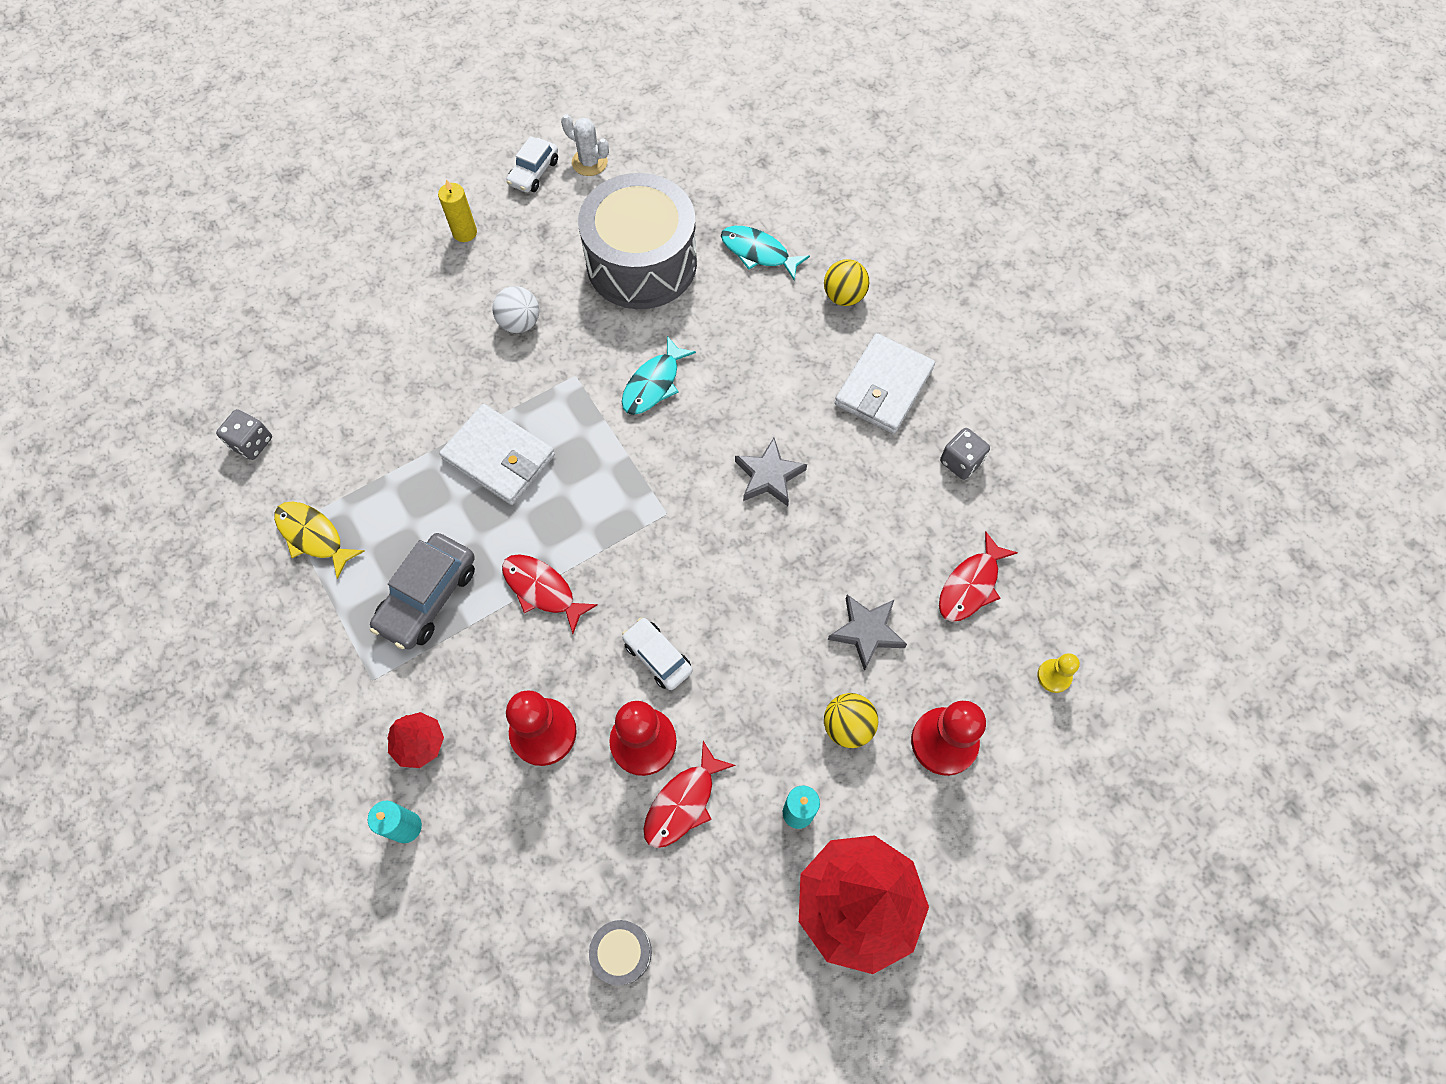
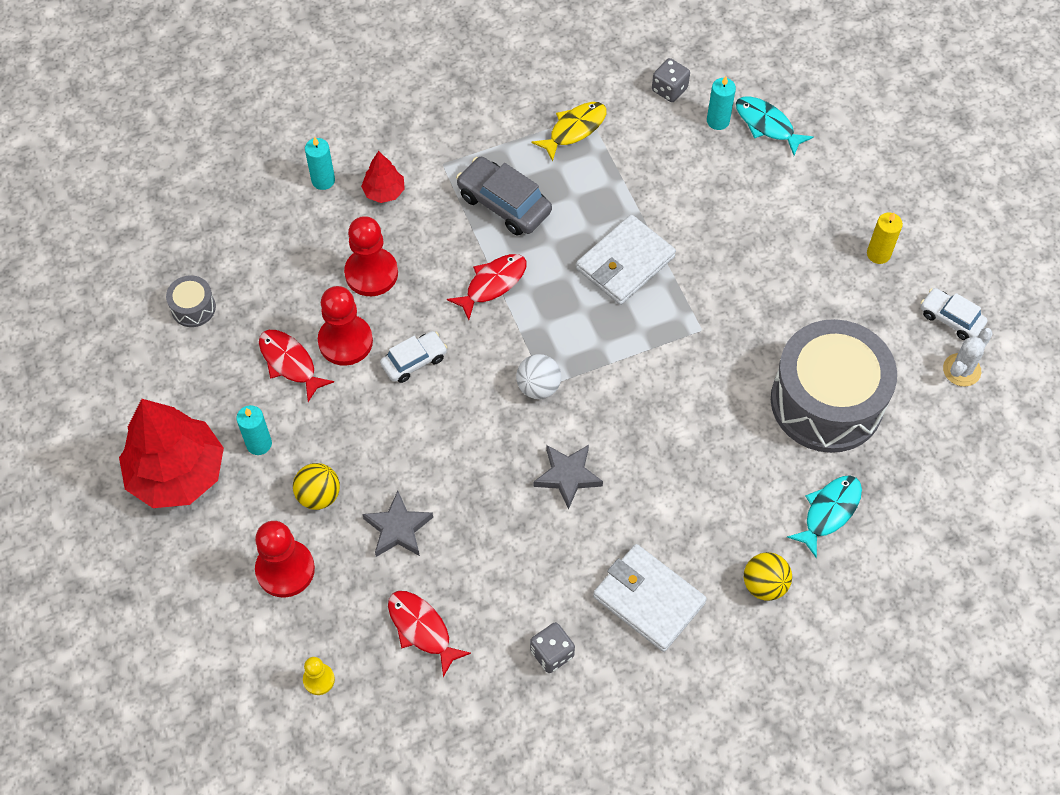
camera: 100 degrees right, 5 degrees down
white ball [492,286,539,333] -> white ball moved to [516,354,561,399]
turquoise fish [622,336,696,415] -> turquoise fish moved to [736,96,813,155]
none -> turquoise candle [707,76,736,130]

